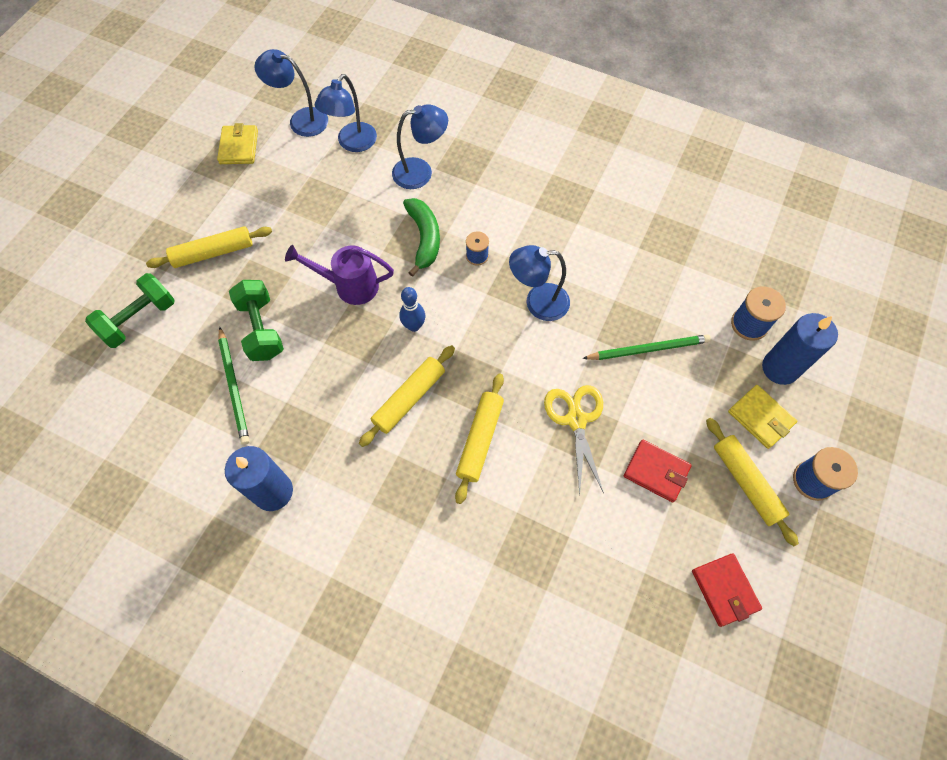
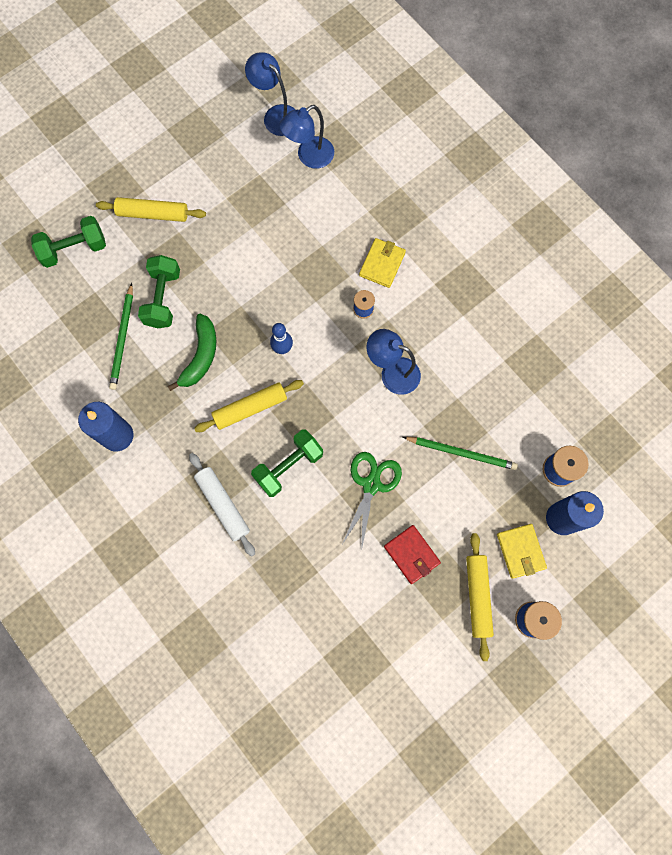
camera: 25 degrees right, 10 degrees up
yellow wallet [217,123,258,164] -> yellow wallet moved to [359,238,406,288]
purple watering can [285,245,394,305] -> none
blue lamp [392,104,448,189] -> none
green banana [403,198,440,277] -> green banana moved to [168,314,216,391]
yellow rolling pin [455,373,504,504] -> green dumbbell [251,429,323,497]
yellow scissors [544,385,604,495] -> green scissors [343,452,402,551]
red wallet [692,553,762,627] -> none
none -> white rolling pin [189,453,255,557]

